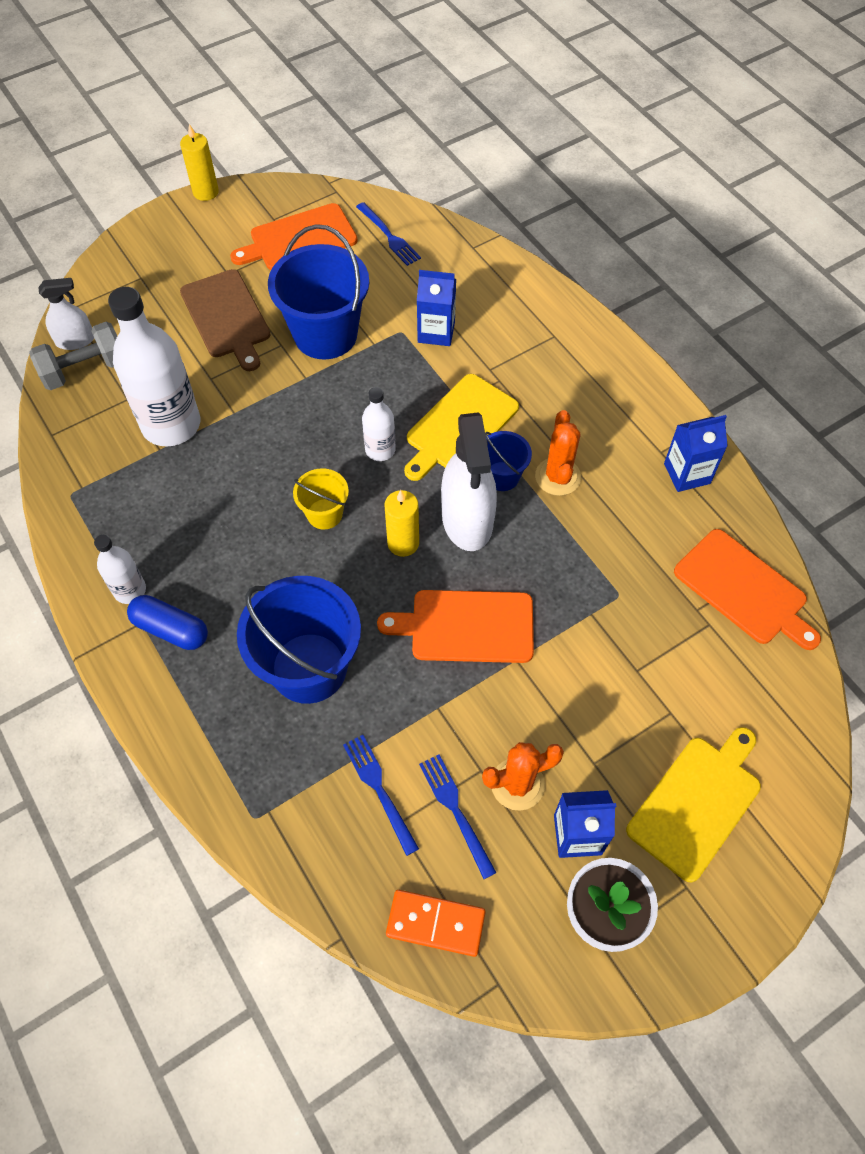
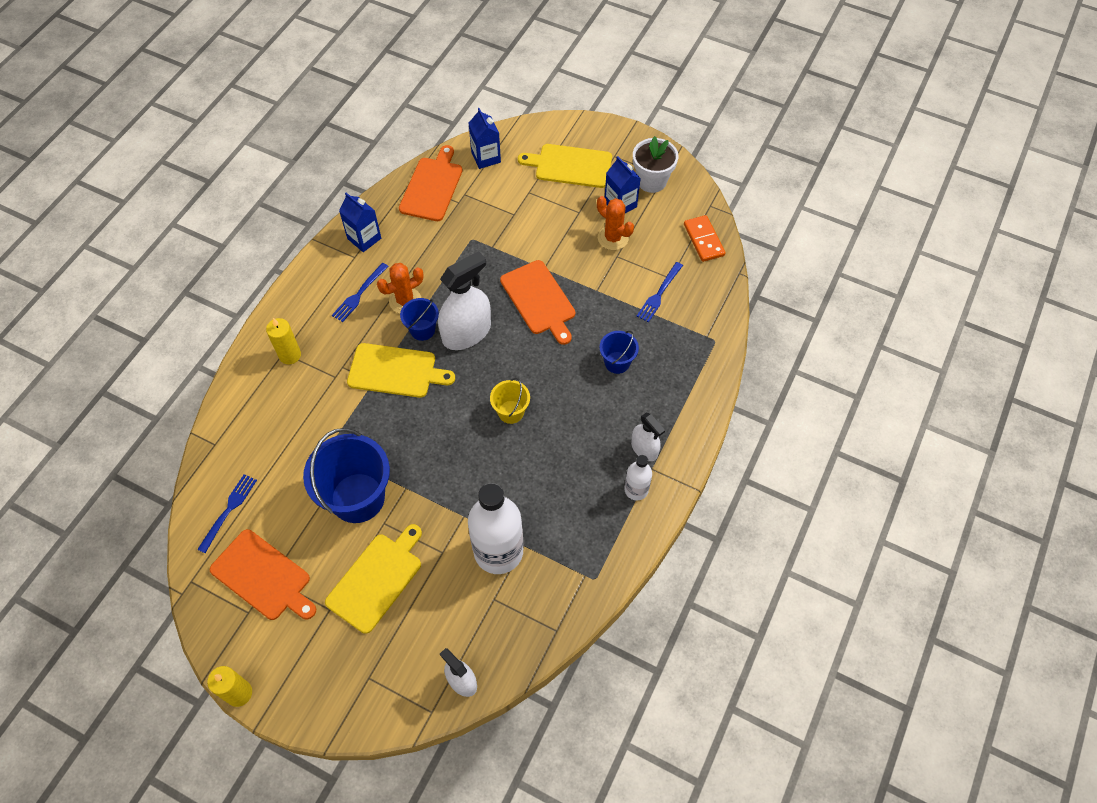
camera: 120 degrees left, 0 degrees up
grey dumbbell [29,322,117,390] -> none
blue capsule [127,595,208,650] -> white spray bottle [631,413,665,461]
brown cutting board [180,269,271,371] -> yellow cutting board [325,524,422,634]
blue bucket [237,576,361,704] -> blue bucket [600,331,639,374], size x0.51
white bottle [362,387,396,461] -> none
yellow candle [384,490,419,557] -> yellow candle moved to [266,318,301,365]
blue carton [417,270,456,346] -> blue carton moved to [469,108,501,169]
blue fork [419,754,497,879] -> blue fork moved to [332,263,389,322]

